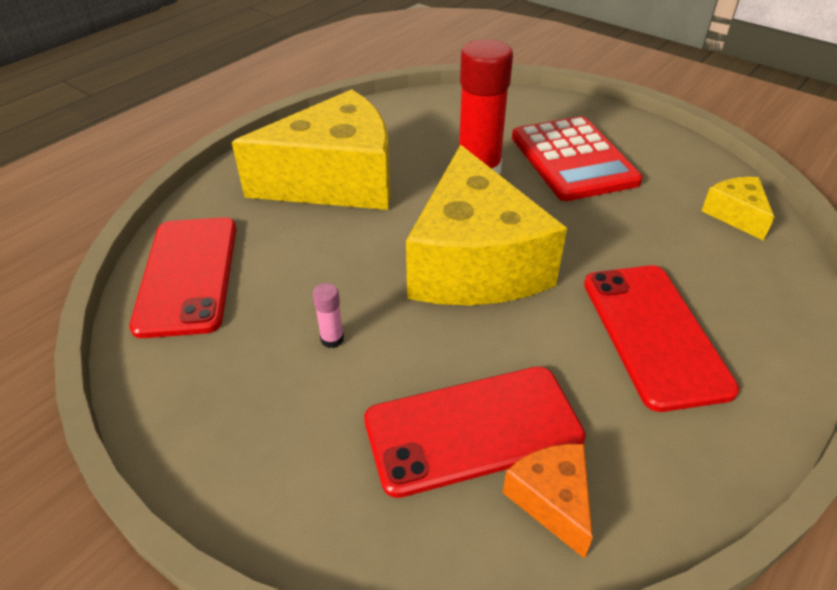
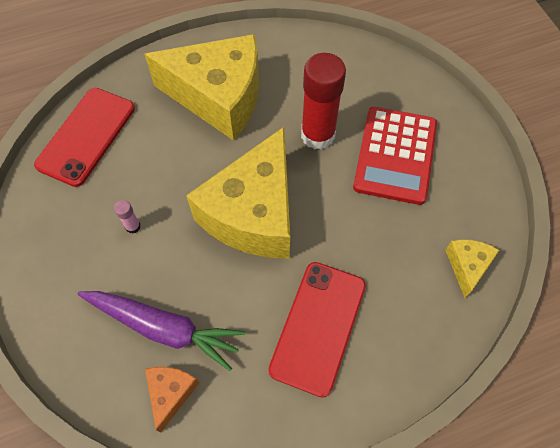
camera: 30 degrees right, 20 degrees up
red phone [364,366,586,498] -> purple carrot [77,291,245,371]

